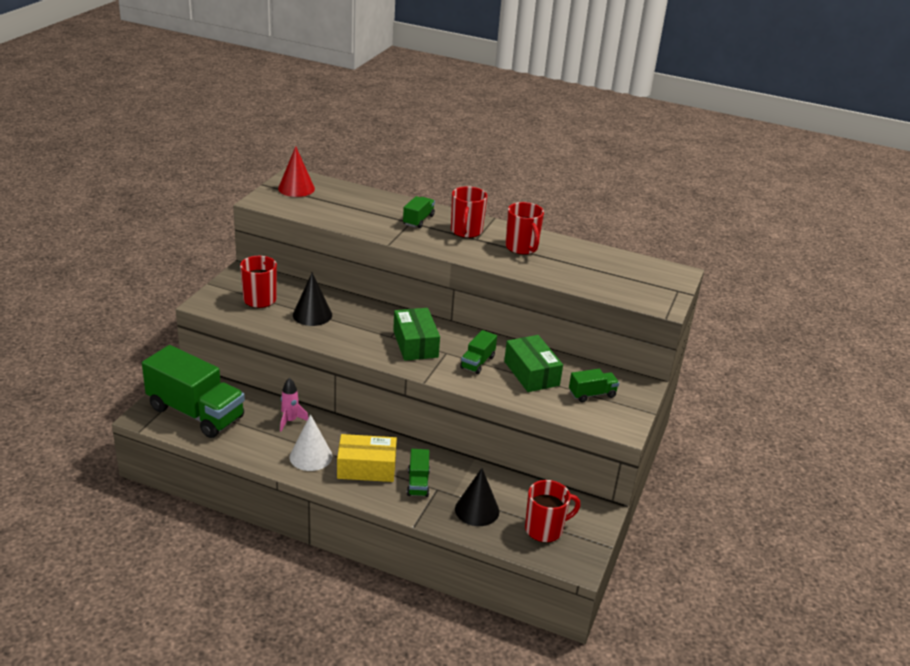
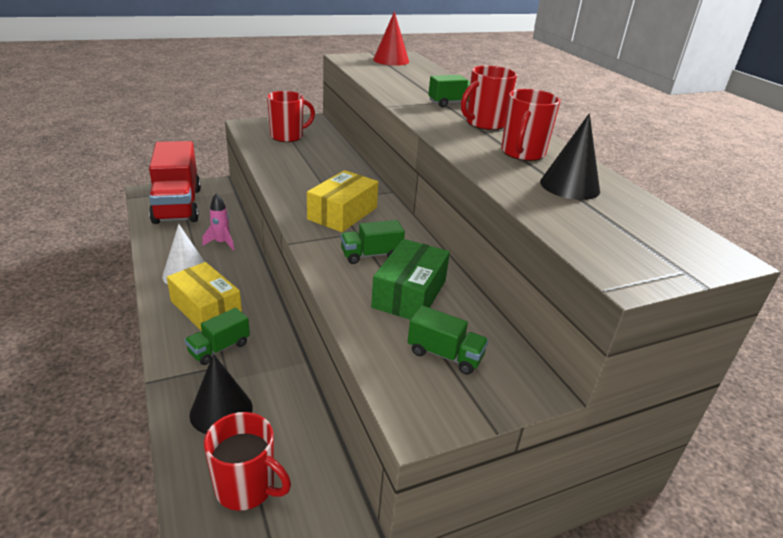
camera: 45 degrees right, 0 degrees up
green truck [142,345,245,438] -> red truck [149,141,201,224]
black cone [293,273,332,326] -> black cone moved to [540,113,600,200]
green box [393,308,440,361] -> yellow box [307,170,379,232]

